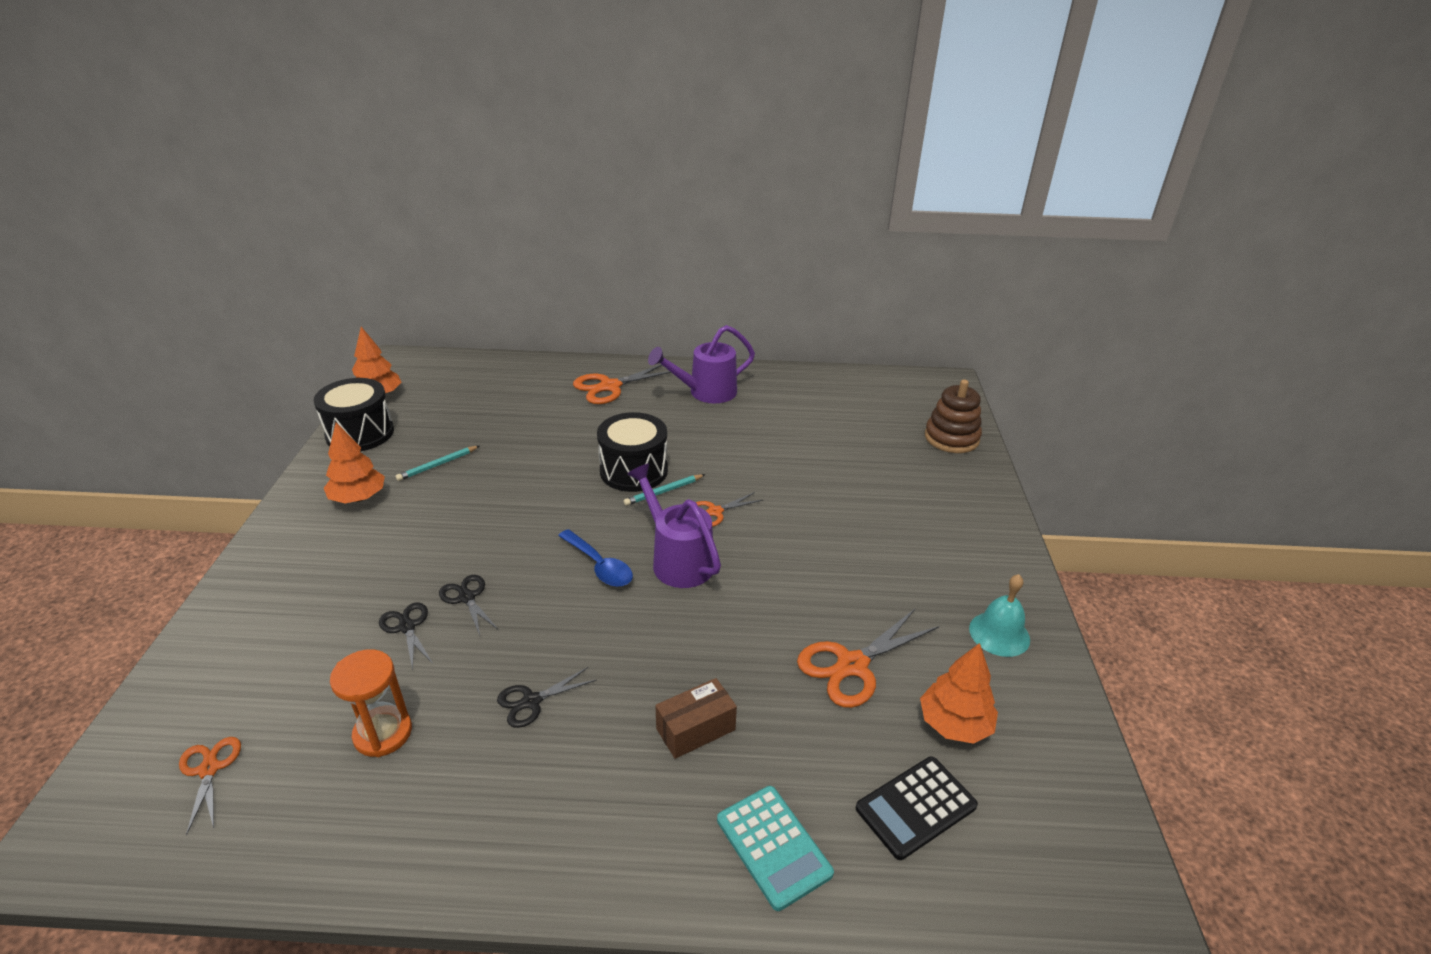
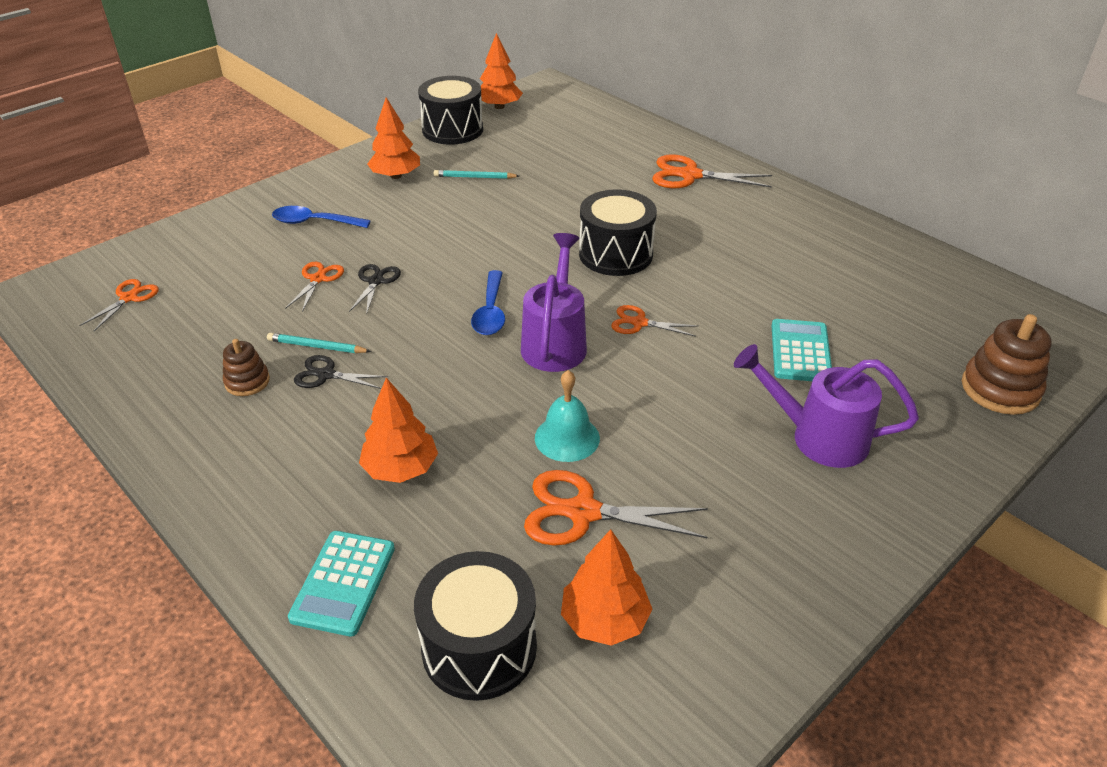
camera: 45 degrees right, 5 degrees up
orange hourglass [330,649,412,757] -> none
black scissors [379,602,433,670] -> orange scissors [285,261,344,312]
turquoise pencil [623,474,705,506] -> turquoise pencil moved to [267,333,371,353]
purple watering can [648,325,755,403] -> purple watering can moved to [734,344,919,468]
brown box [655,678,737,759] -> orange tree [359,378,438,483]
black calculator [856,756,978,860] -> black drum [414,551,537,701]
turquoise bell [969,574,1030,657] -> turquoise bell moved to [535,370,600,462]
none -> brown stacking toy [223,339,270,396]
none -> blue spoon [272,206,371,228]
none -> turquoise calculator [772,319,832,381]

